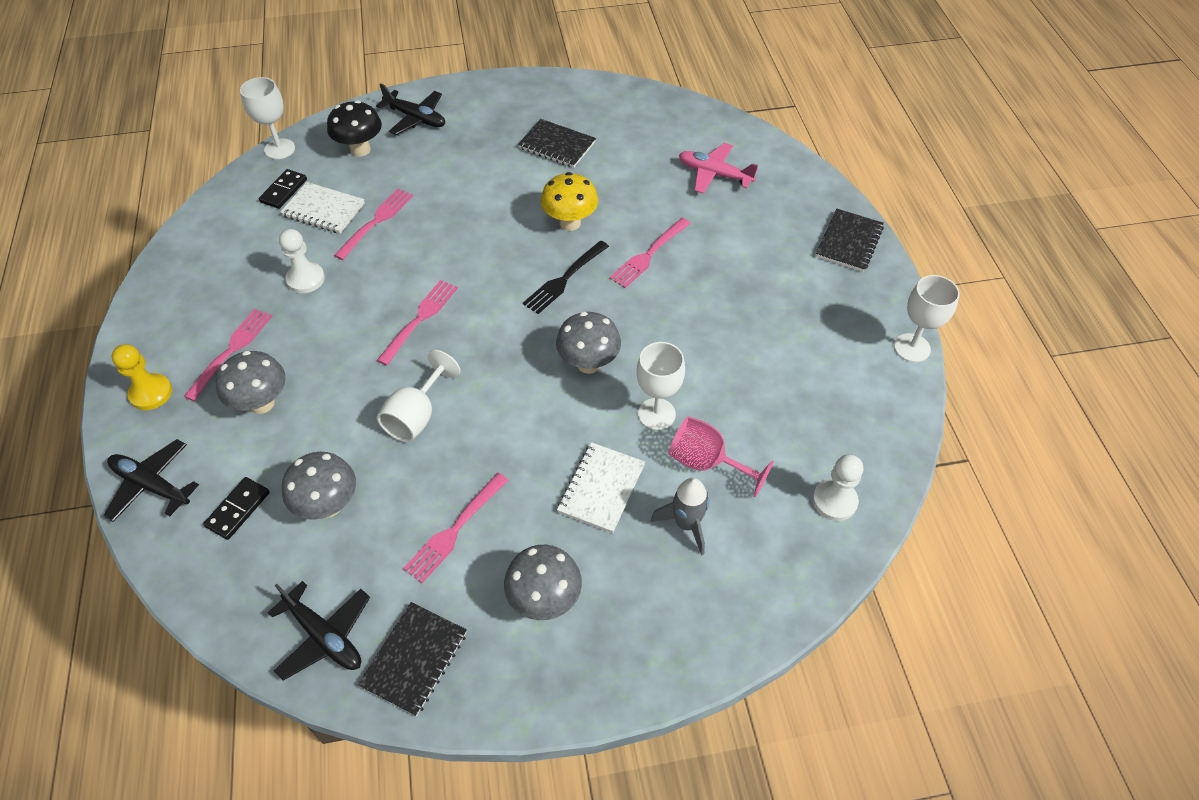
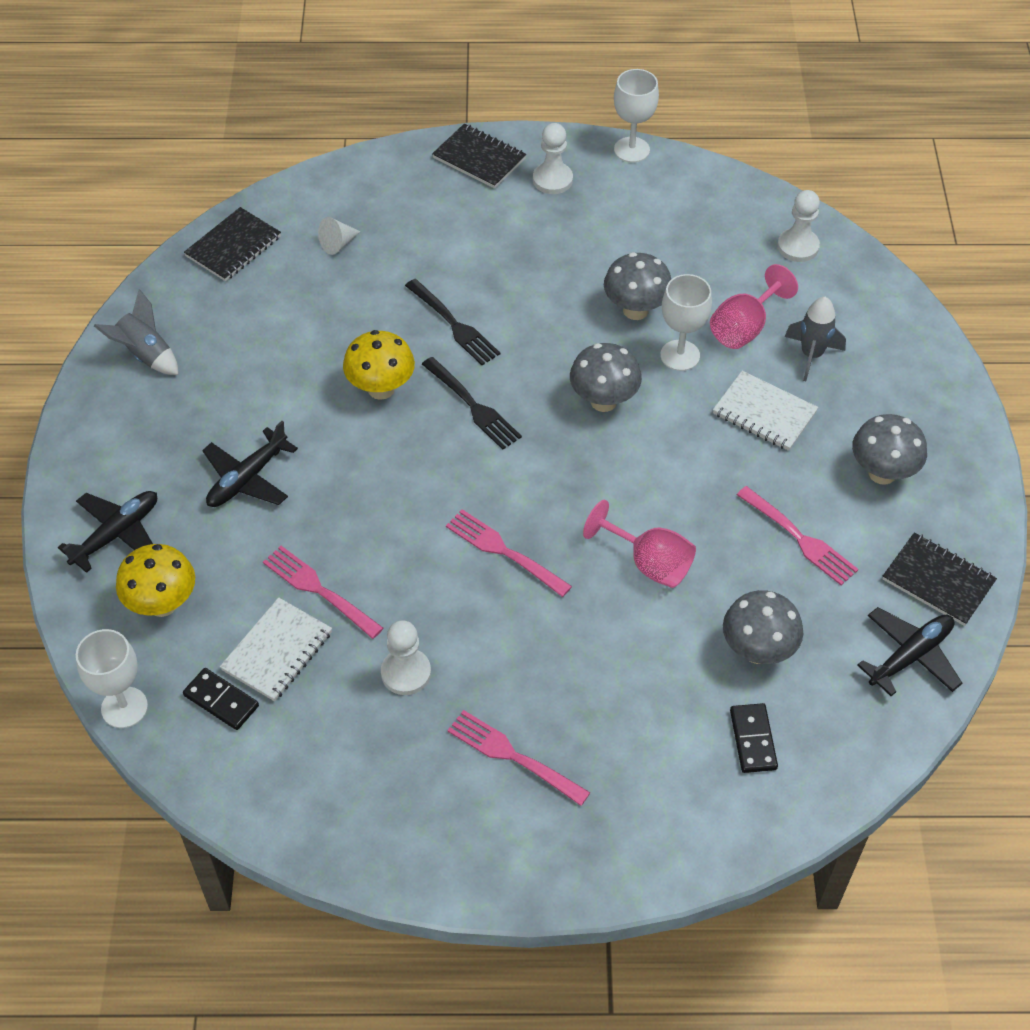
camera: 80 degrees left, 0 degrees up
black plane [103,439,199,522] -> black plane moved to [202,421,298,507]
yellow pawn [112,344,172,410] -> none
black domino [203,477,270,540] -> black domino turned 45 degrees clockwise [730,703,778,773]
grey mushroom [216,351,286,414] -> grey mushroom moved to [604,252,671,320]
black mushroom [327,100,382,156] -> yellow mushroom [116,544,195,617]
white goblet [377,350,460,442] -> pink goblet [583,500,696,588]
black notebook [518,119,596,168] -> black notebook moved to [184,207,281,281]
pink fork [609,218,691,288] -> black fork [405,279,500,365]
pink plane [679,143,758,194] -> white cone [318,217,360,255]
none -> grey rocket [94,289,178,375]
none -> white pawn [533,123,573,194]

